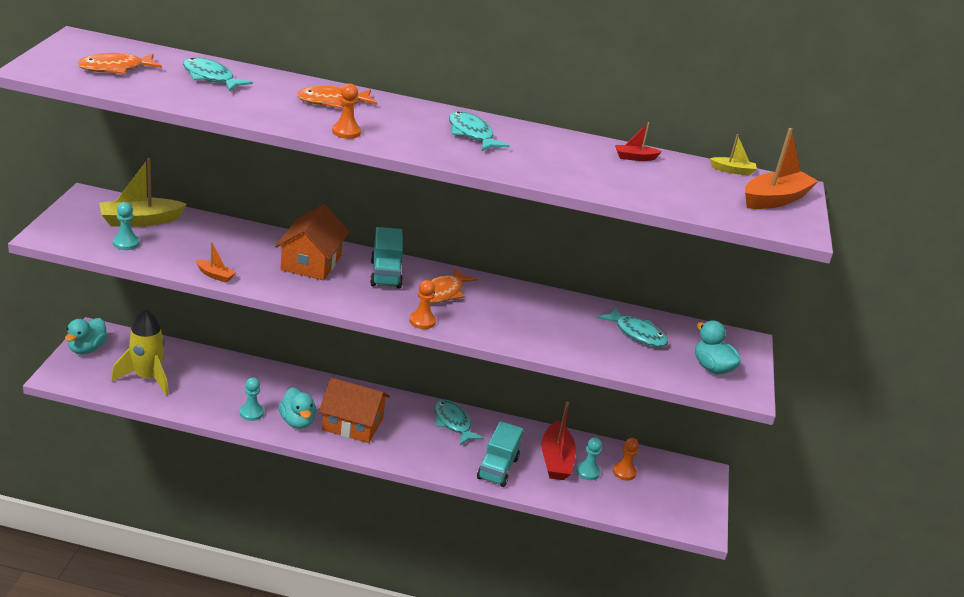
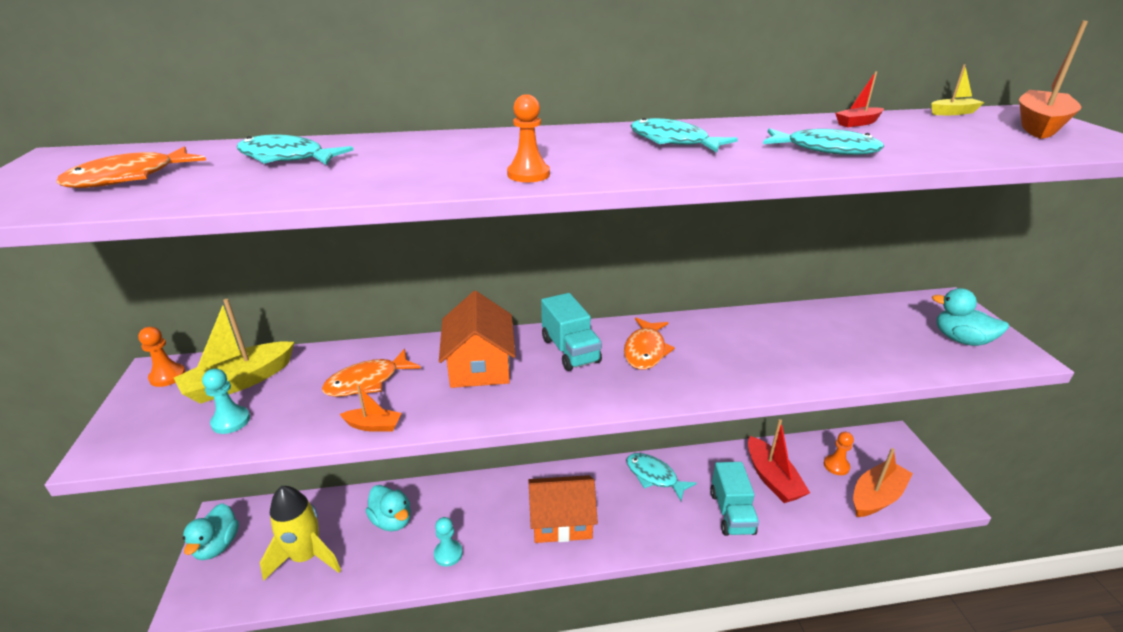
camera: 15 degrees left, 0 degrees up
turquoise duck [279,387,316,429] -> turquoise duck moved to [365,485,411,531]
orange fish [297,86,378,108] -> orange fish moved to [322,349,421,397]
orange pawn [409,280,436,329] -> orange pawn moved to [138,327,186,387]
turquoise pawn [576,437,602,480] -> none
turquoise fish [597,307,668,347] -> turquoise fish moved to [763,128,884,155]
none -> orange boat [853,448,913,517]

